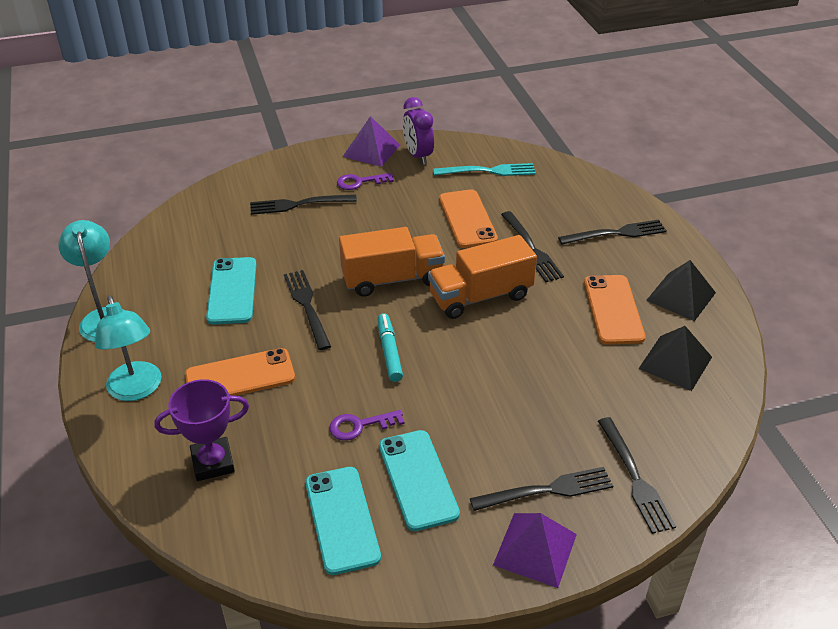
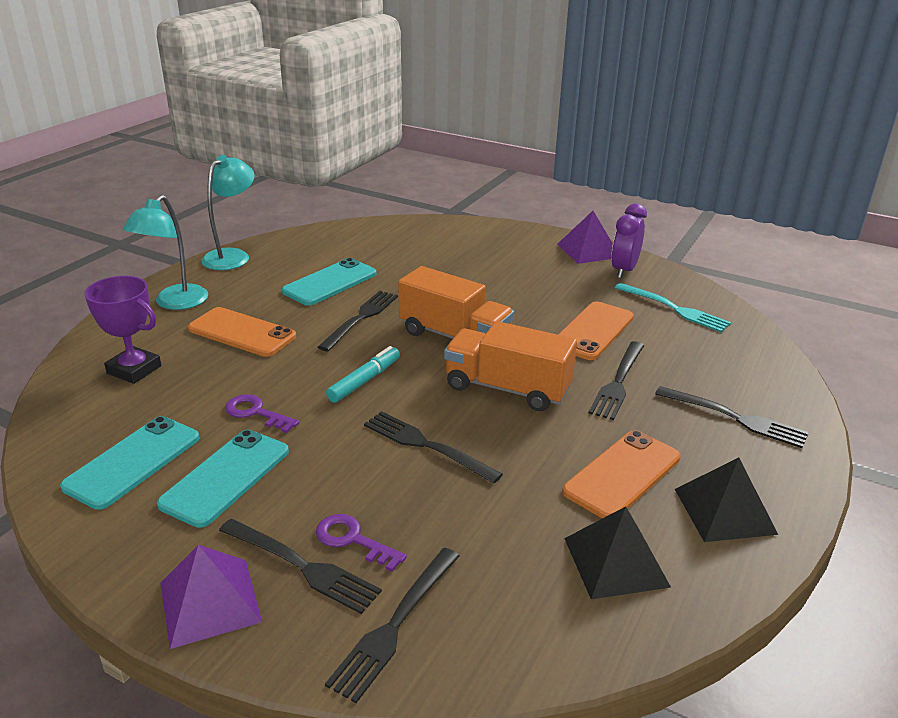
camera: 45 degrees right, 10 degrees down
black fork [250,194,357,215] -> black fork moved to [364,411,503,484]
purple key [337,173,394,190] -> purple key moved to [316,514,407,572]

